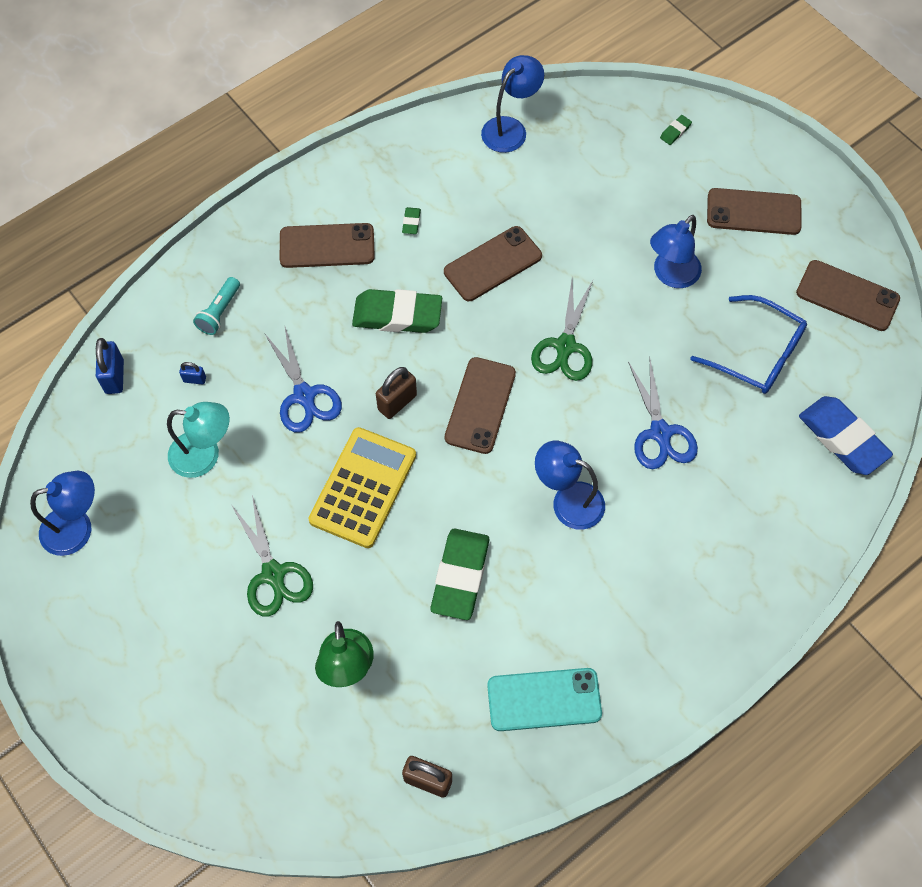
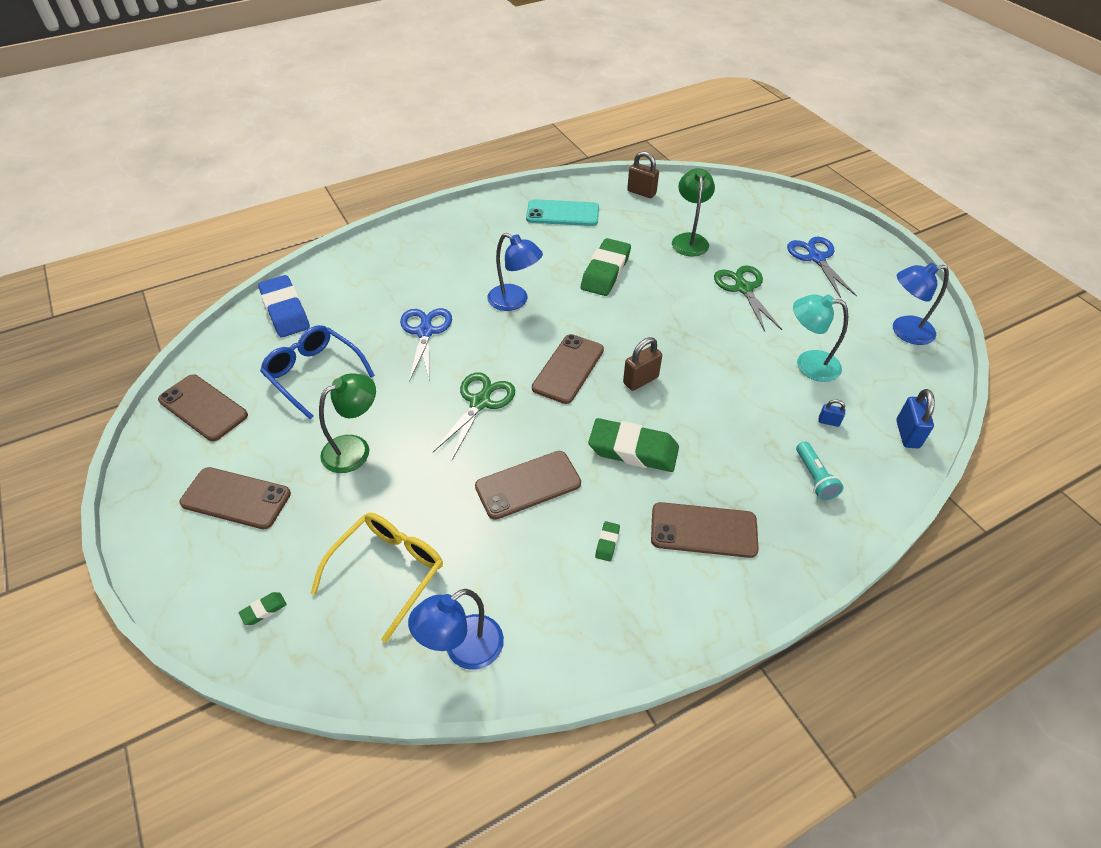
camera: 170 degrees left, 15 degrees down
turquoise flashlight [193,277,240,335] -> turquoise flashlight turned 135 degrees clockwise [796,442,844,501]
blue scissors [264,327,342,432] -> blue scissors moved to [787,237,857,298]
yellow calculator [309,427,416,548] -> none
blue lamp [650,215,702,288] -> green lamp [319,373,376,473]
none -> yellow glasses [311,513,443,643]

